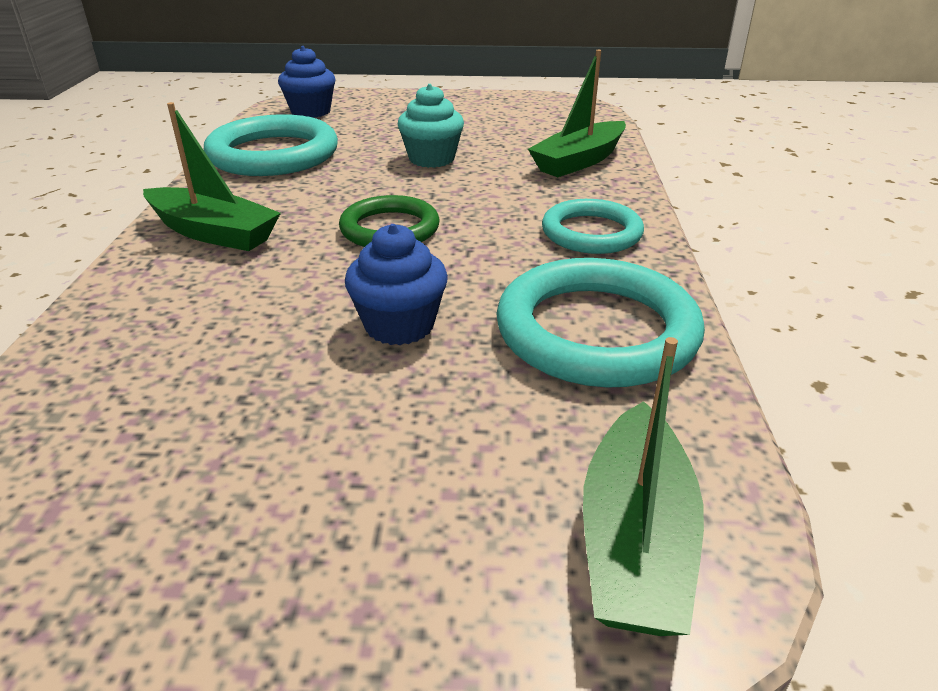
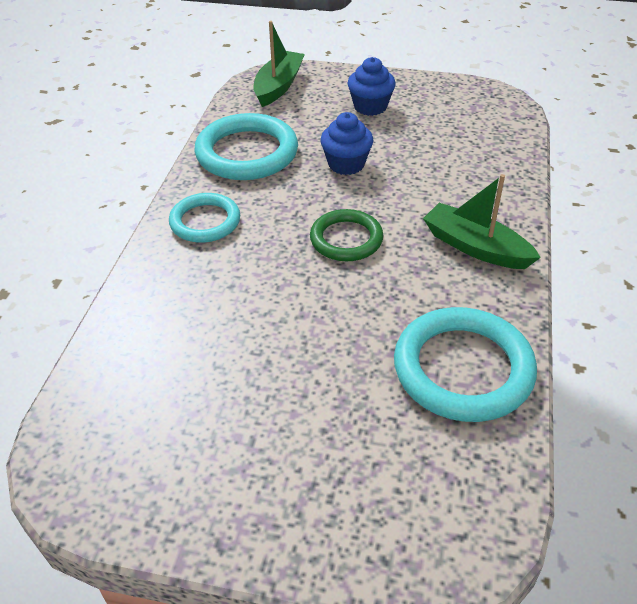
camera: 170 degrees left, 10 degrees up
blue cupcake [278,46,336,118] -> blue cupcake moved to [348,57,396,116]
turquoise cupcake [397,84,464,168] -> none
green boat [528,50,626,177] -> none

